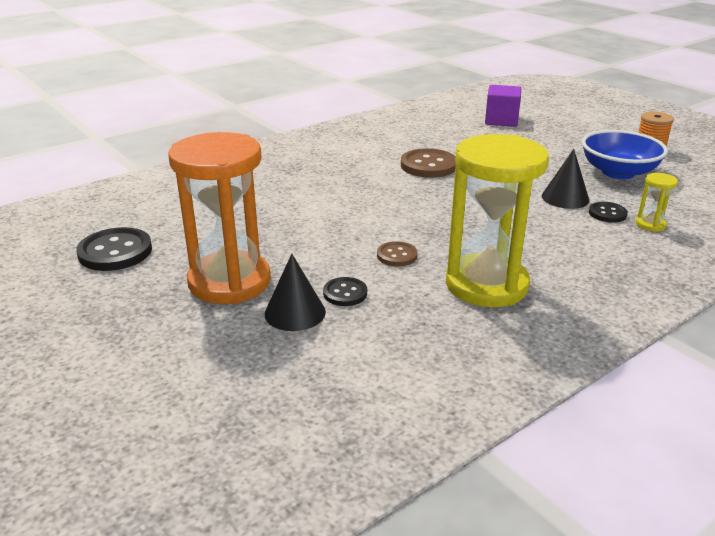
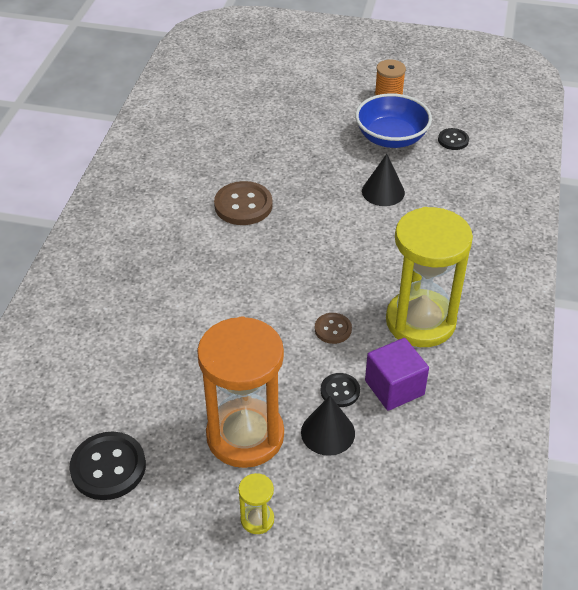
camera: 40 degrees left, 15 degrees up
purple cube [485,85,521,127] -> purple cube moved to [365,338,429,411]
black button [589,202,628,223] -> black button moved to [438,128,469,150]
yellow hourglass [636,173,678,232] -> yellow hourglass moved to [238,473,274,534]

